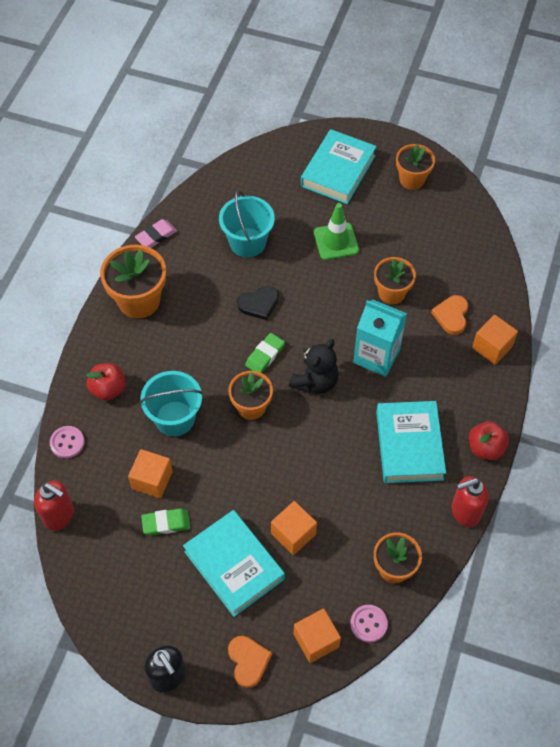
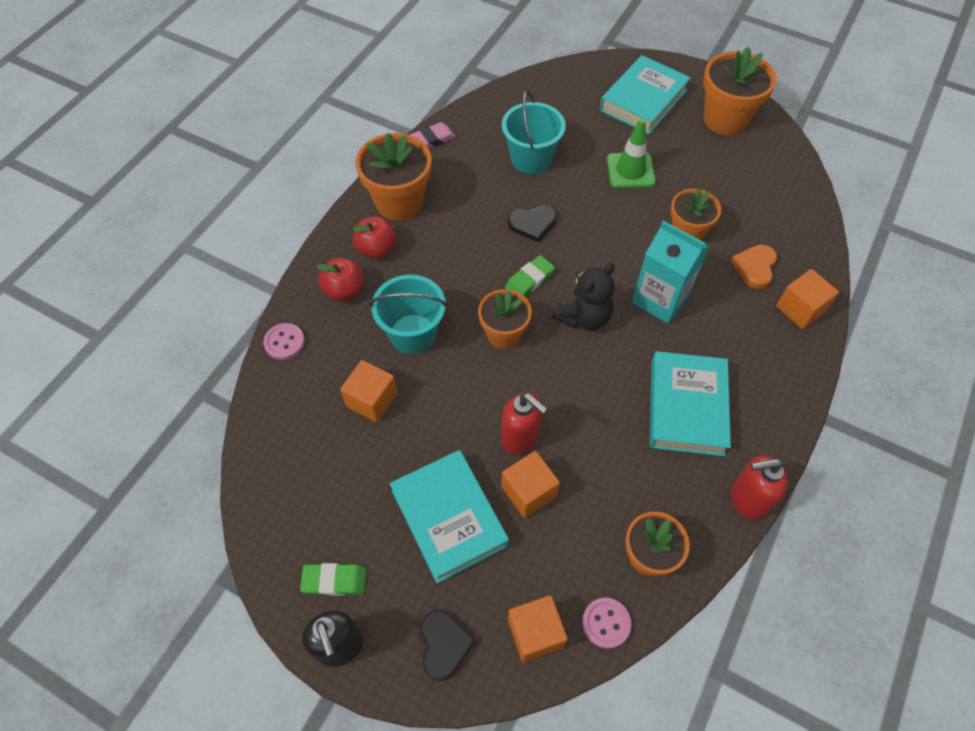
camera: 10 degrees right, 0 degrees up
red soap dispenser [34,481,74,531] -> red soap dispenser moved to [501,393,548,455]
green eraser [141,508,191,535] -> green eraser moved to [300,563,366,596]
orange heart [228,636,272,688] -> black heart [420,610,476,681]
orange flower pot [396,144,435,190] -> orange flower pot [703,46,776,135], size x1.54
red apple [469,421,509,460] -> red apple moved to [353,216,397,259]

